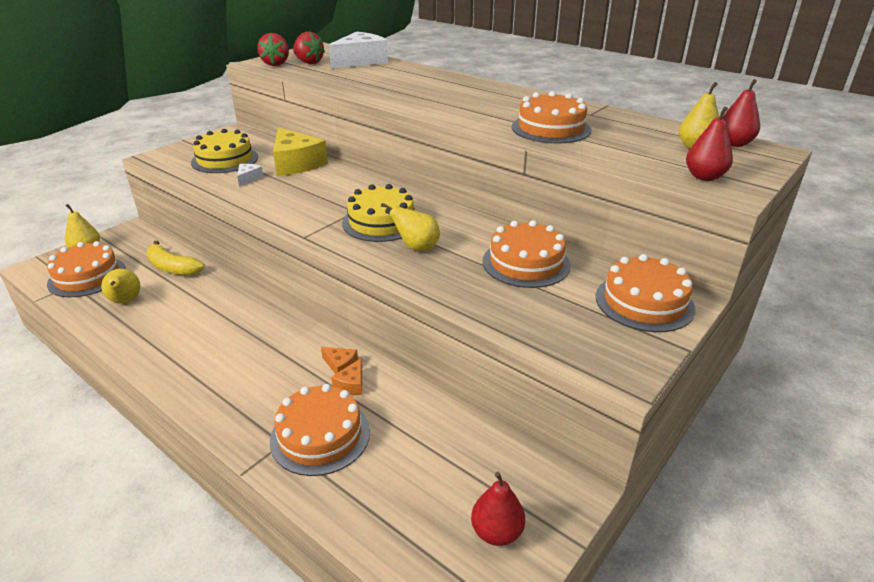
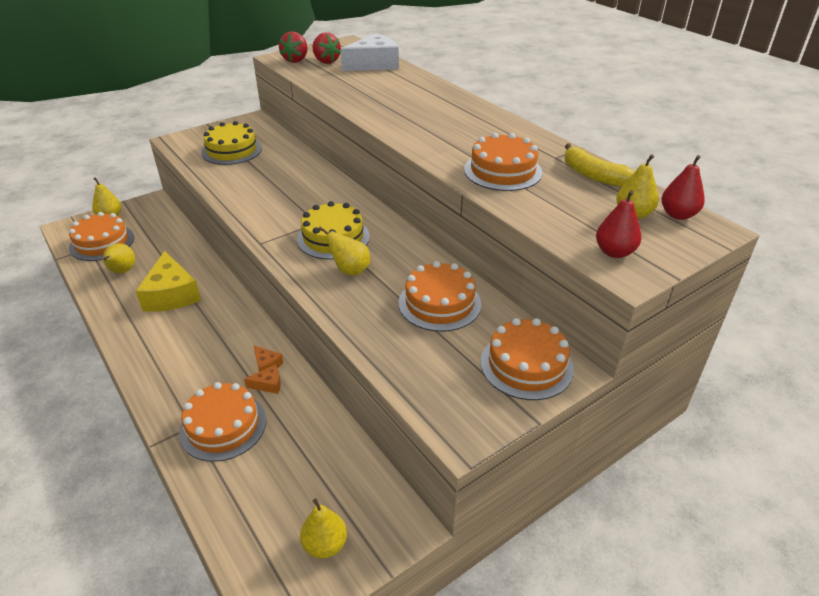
camera: 15 degrees right, 5 degrees up
yellow banana [146,241,204,275] -> yellow banana moved to [564,144,635,187]
white cheese [237,164,264,187] -> none
yellow cheese [273,127,328,176] -> yellow cheese moved to [136,251,201,312]
orange cheese [331,358,362,395] -> orange cheese turned 135 degrees counterclockwise [244,365,281,394]
red pear [471,472,525,546] -> yellow pear [300,498,347,559]

